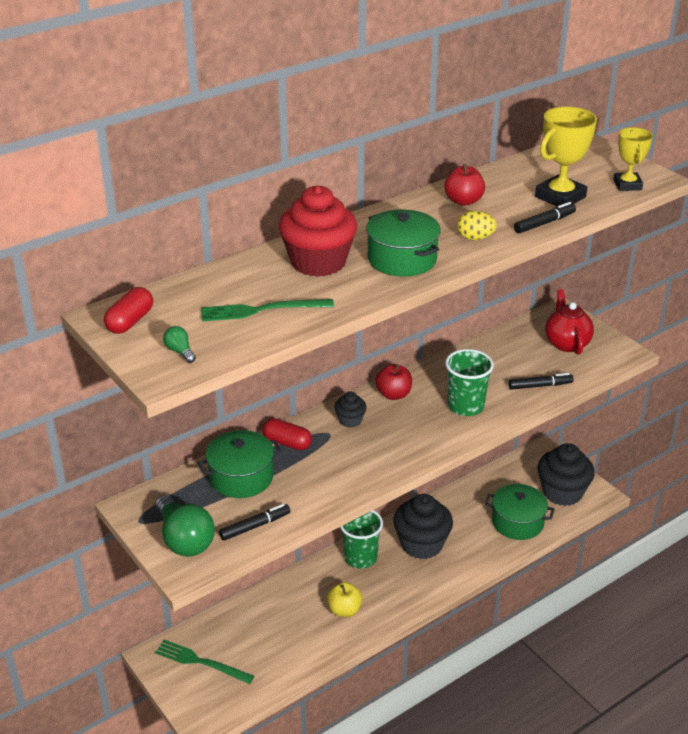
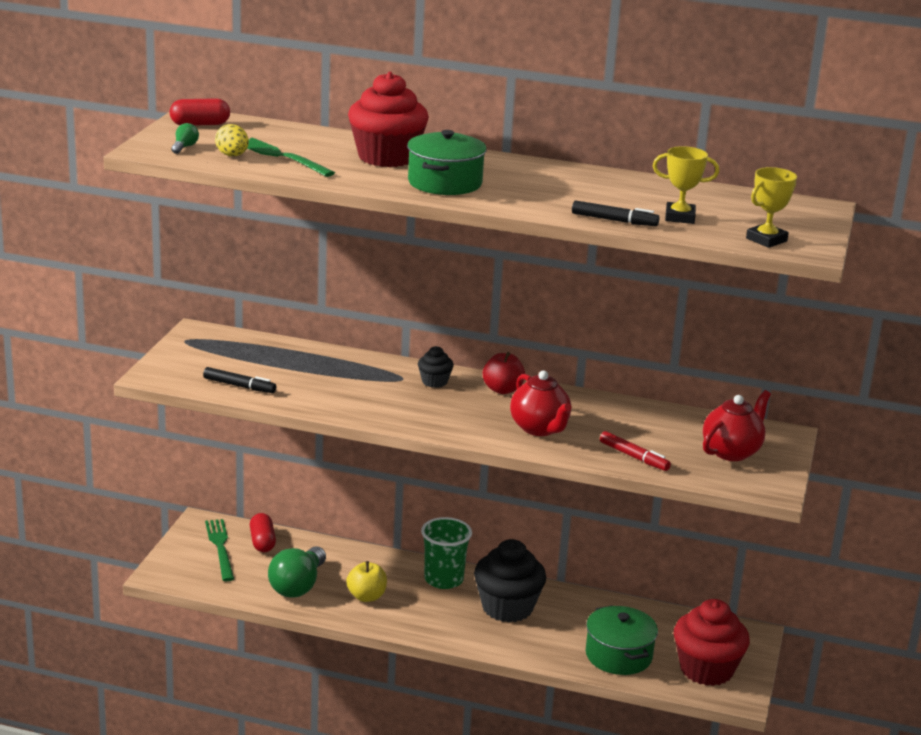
camera: 50 degrees right, 10 degrees down
green light bulb [155,495,215,557] -> green light bulb moved to [268,547,326,598]
green pot [198,430,282,498] -> none
red capsule [262,418,312,450] -> red capsule moved to [250,513,276,552]
red apple [444,164,485,206] -> none
green cup [445,349,494,416] -> red teapot [510,371,572,436]
yellow egg [457,211,497,240] -> yellow egg moved to [215,124,249,156]
black marker [508,373,574,390] -> red marker [600,431,671,471]
yellow trophy [535,106,597,207] -> yellow trophy [653,146,719,224], size x0.65
black cupcake [538,443,595,506] -> red cupcake [674,599,750,686]

